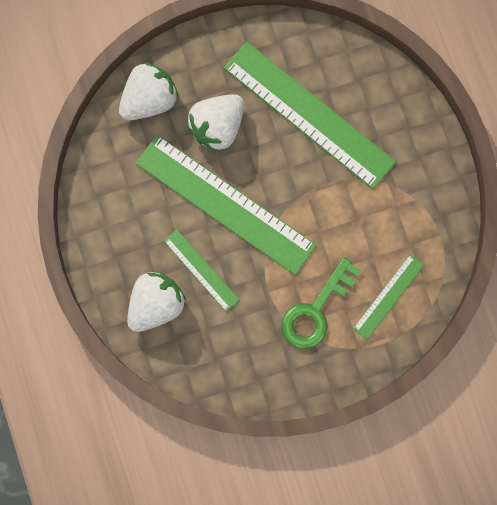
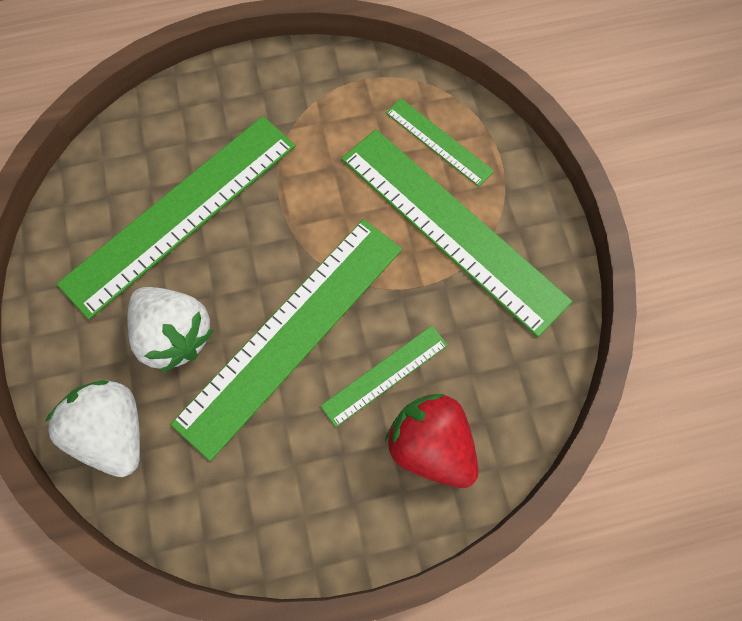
camera: 85 degrees left, 10 degrees down
white strawberry [127,272,186,332] -> red strawberry [385,394,479,488]
green key [281,257,361,349] -> green ruler [341,129,573,337]

